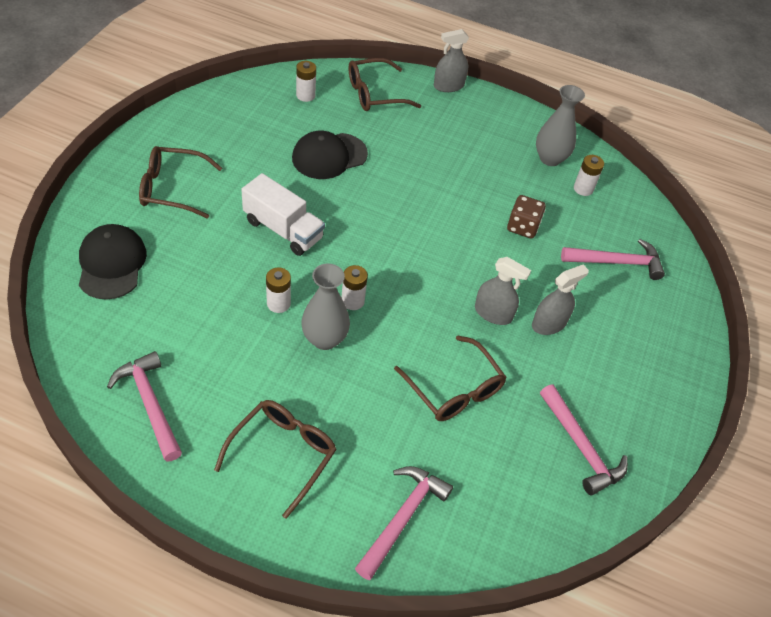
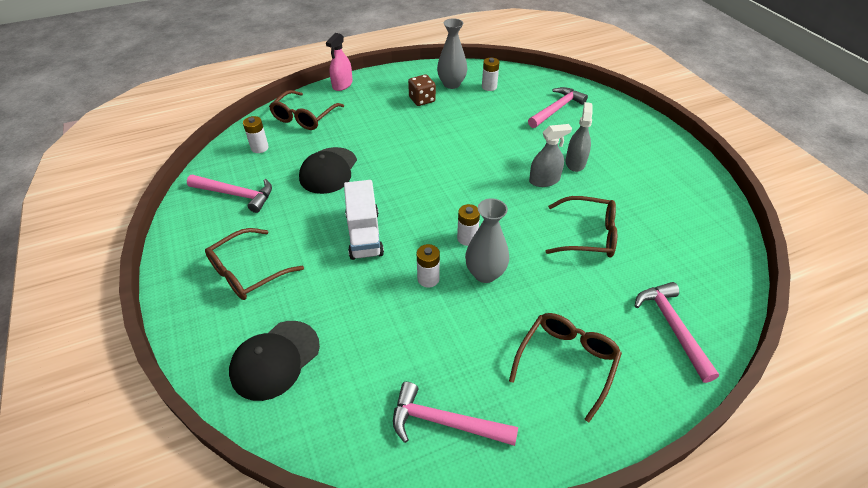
camera: 40 degrees left, 5 degrees down
black cap [79,224,147,300] -> black cap turned 90 degrees counterclockwise [229,321,320,401]
brown glasses [214,400,337,519] -> brown glasses turned 45 degrees clockwise [509,313,622,422]
white truck [241,173,325,256] -> white truck turned 90 degrees clockwise [344,180,384,260]
grey spray bottle [434,29,469,92] -> pink spray bottle [326,33,353,91]
brown dice [507,195,546,239] -> brown dice moved to [408,74,436,106]
pink hammer [540,384,628,496] -> pink hammer moved to [187,175,272,213]

